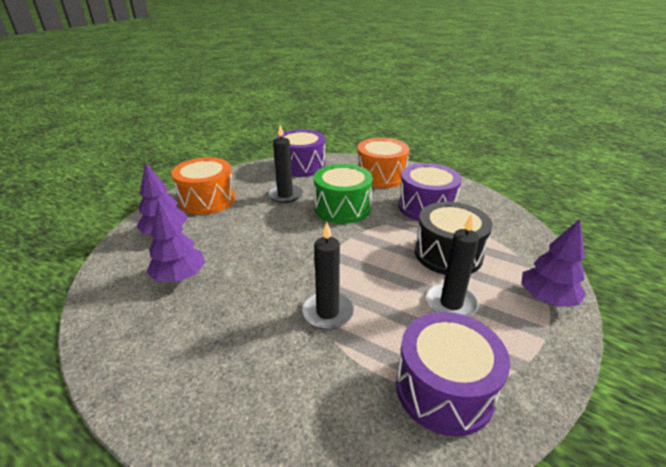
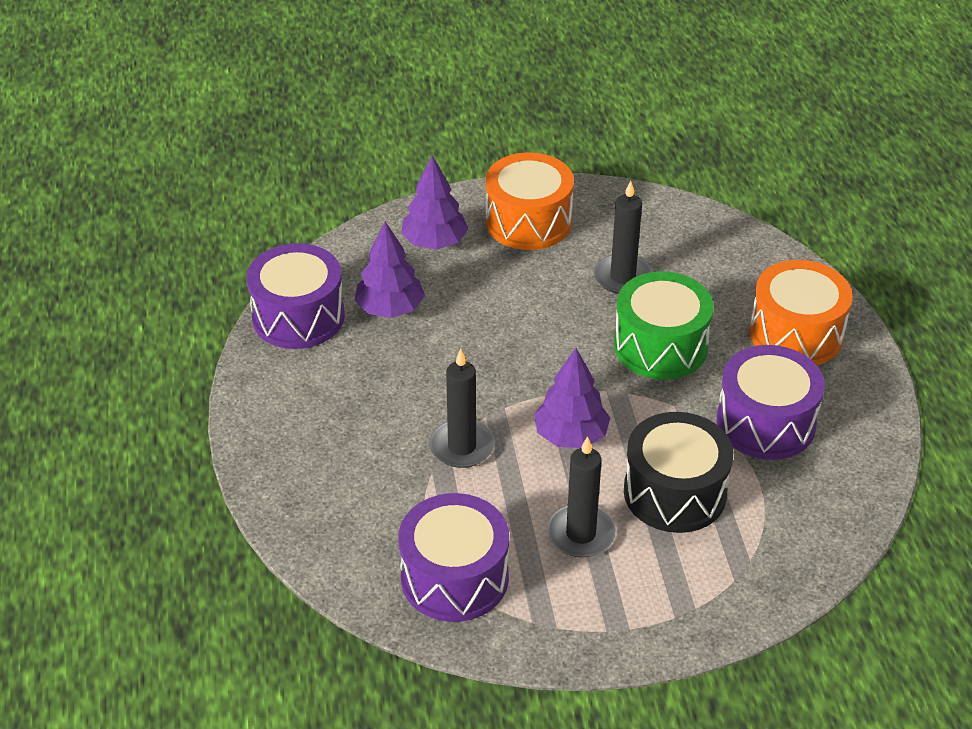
camera: 50 degrees right, 10 degrees up
purple drum [276,129,326,177] -> purple drum moved to [247,243,345,349]
purple tree [521,219,586,307] -> purple tree moved to [534,348,610,448]

